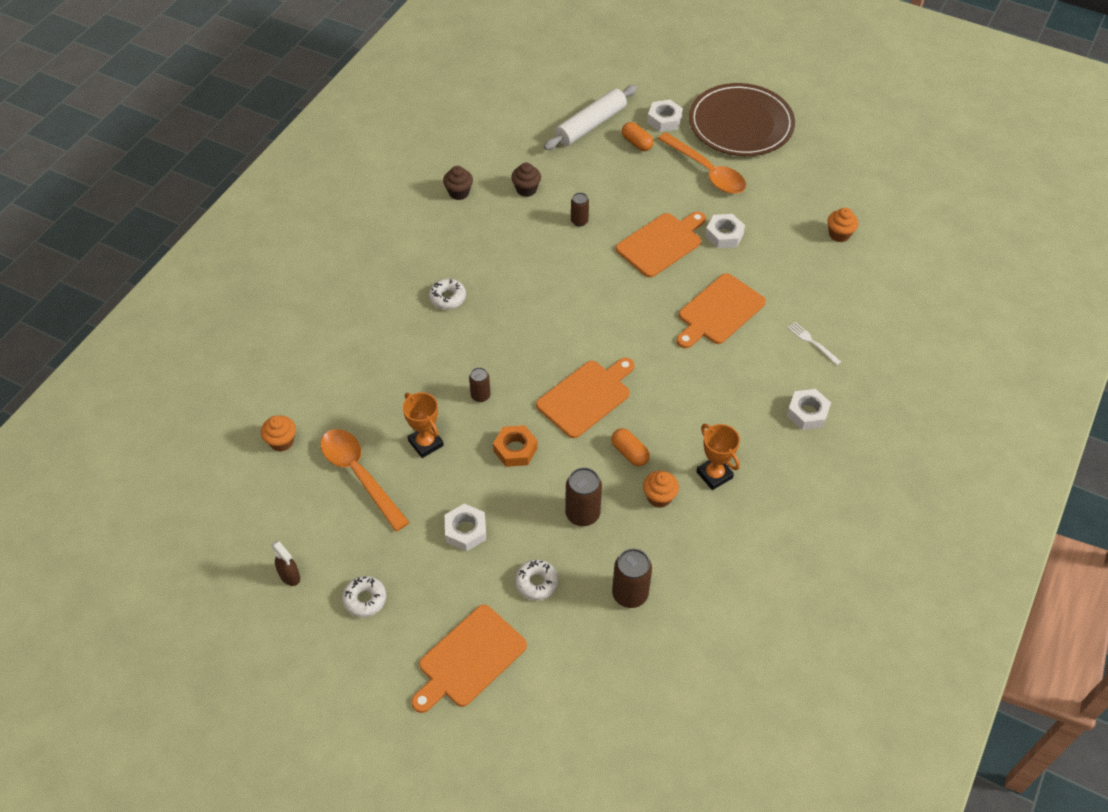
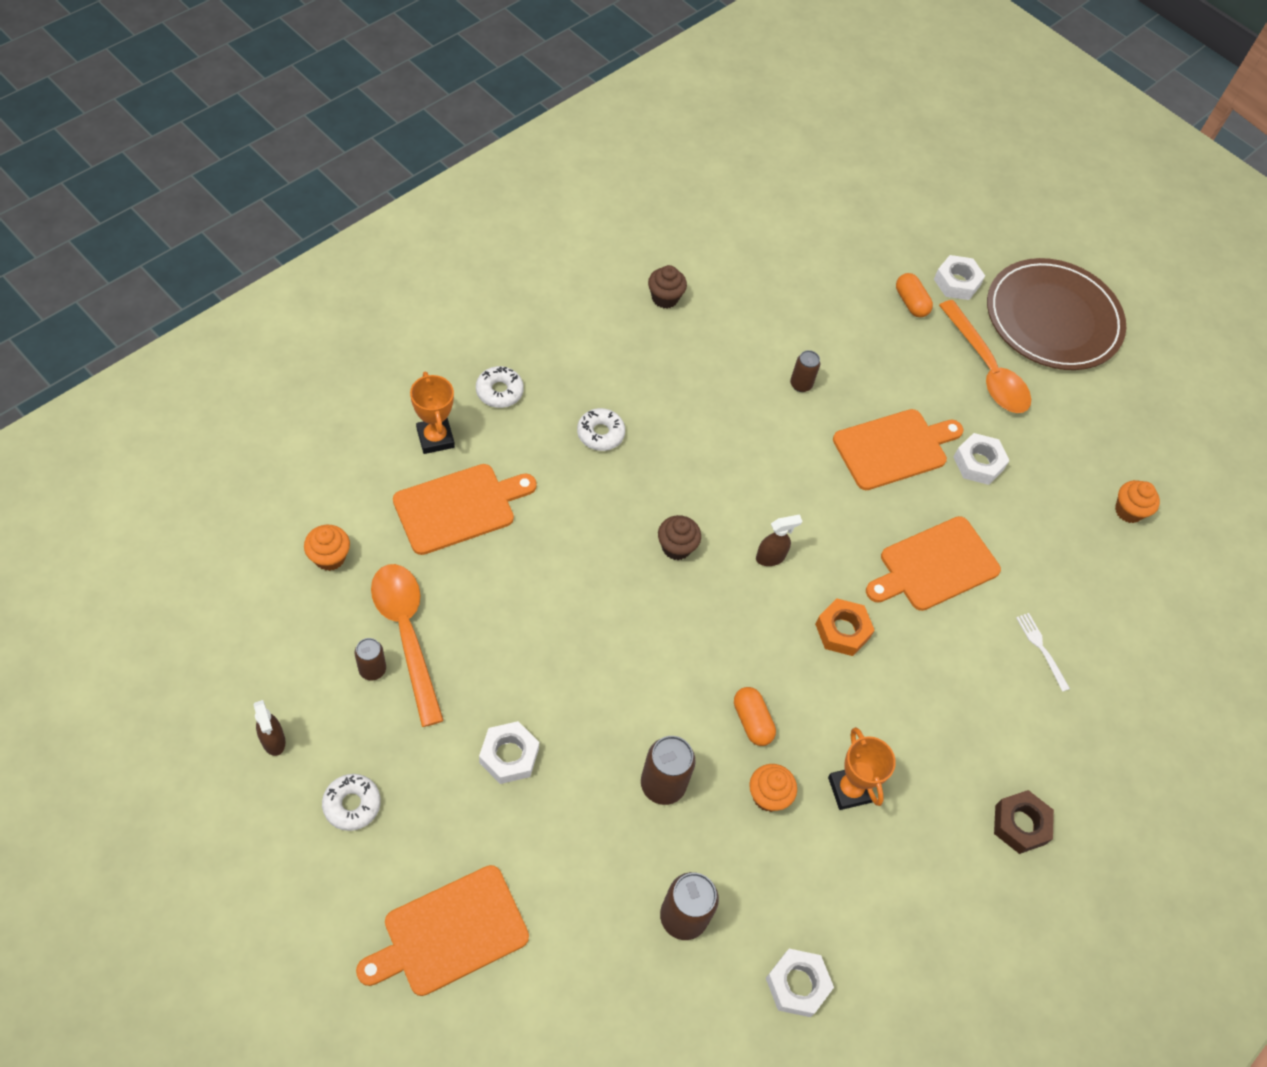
camera: 10 degrees right, 5 degrees up
orange trophy [403,392,444,458] -> orange trophy moved to [410,372,455,454]
brown can [469,367,491,402] -> brown can moved to [355,638,386,681]
orange nut [493,425,538,467] -> orange nut moved to [815,598,875,656]
brown cupcake [511,163,541,197] -> brown cupcake moved to [658,515,701,560]
white donut [515,560,558,600] -> white donut moved to [476,366,524,408]
orange cutting board [536,358,634,438] -> orange cutting board moved to [393,464,537,555]
white rolling pin [544,85,637,150] -> none
white nut [787,389,831,430] -> white nut moved to [766,949,834,1017]
none -> brown spray bottle [756,515,802,566]
none -> brown nut [994,790,1054,854]

